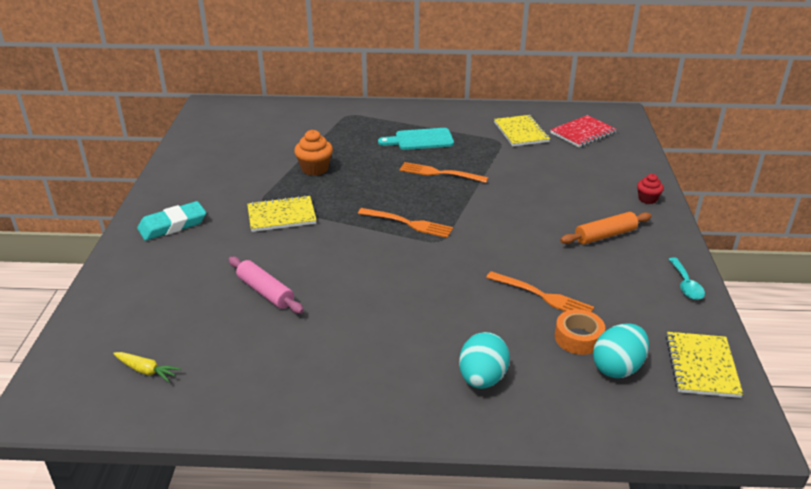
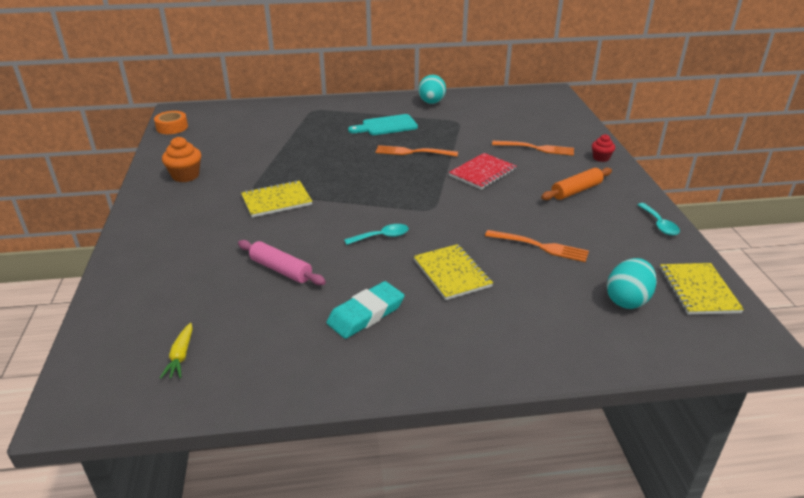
camera: 10 degrees left, 0 degrees up
yellow carrot [113,352,181,382] -> yellow carrot turned 75 degrees clockwise [160,323,193,379]
turquoise eraser [137,201,206,241] -> turquoise eraser moved to [326,281,404,339]
orange cupcake [294,130,333,176] -> orange cupcake moved to [162,137,201,182]
orange fork [358,208,453,238] -> orange fork moved to [492,141,574,156]
turquoise egg [459,332,510,389] -> turquoise egg moved to [418,75,446,104]
yellow notebook [494,115,550,146] -> yellow notebook moved to [413,244,493,300]
red notebook [550,115,617,147] -> red notebook moved to [449,153,516,190]
orange tape [555,309,605,355] -> orange tape moved to [154,111,188,134]
none -> turquoise spoon [344,224,409,245]

